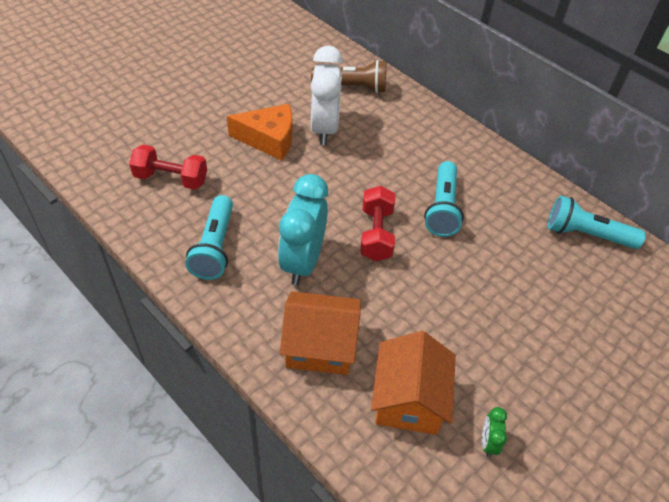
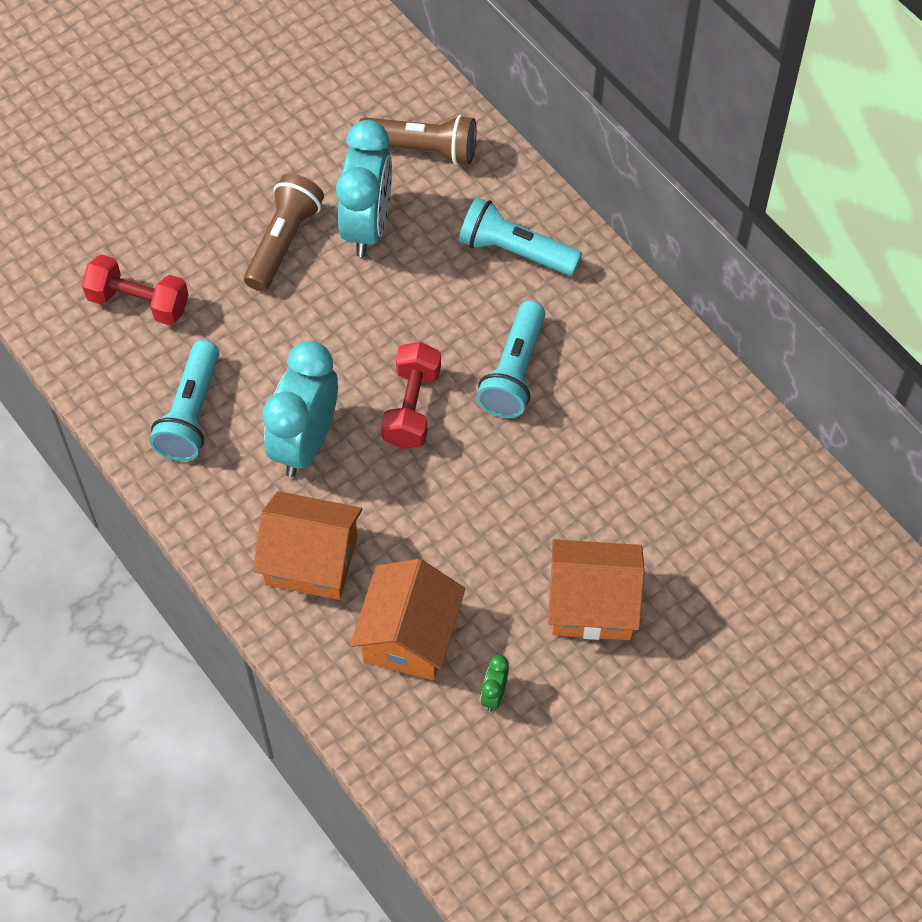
camera: 10 degrees right, 10 degrees up
orange cheese [227,104,292,161] -> brown flashlight [244,173,324,292]
white clock [311,46,343,145] -> turquoise clock [336,120,392,257]
turquoise flashlight [548,196,646,249] -> turquoise flashlight moved to [459,197,582,276]
none -> orange house [548,539,645,640]

